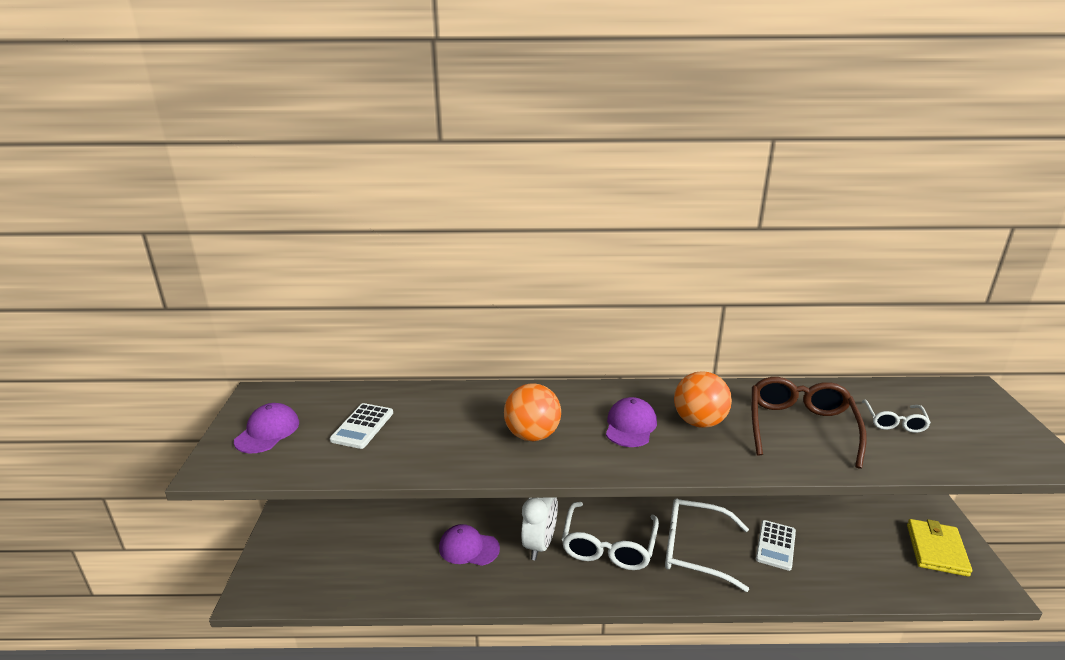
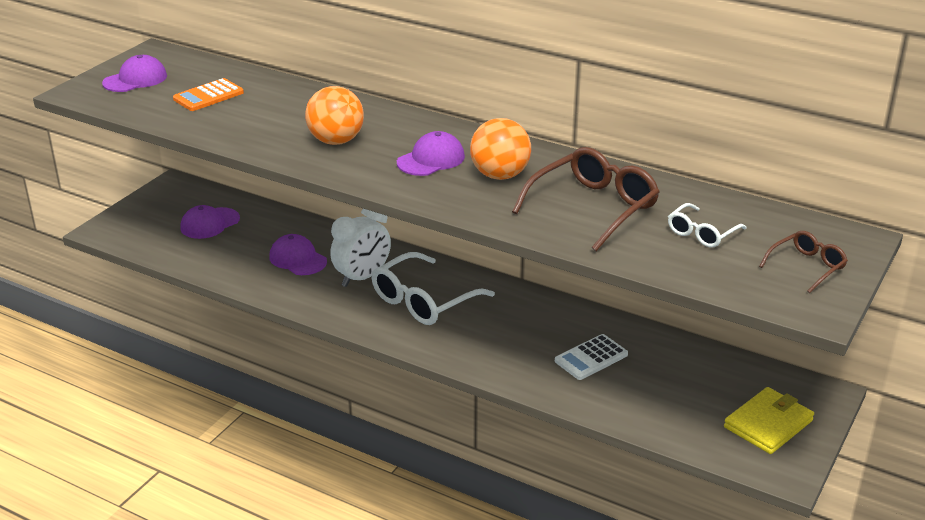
camera: 30 degrees right, 5 degrees up
white calculator [330,403,393,449] -> orange calculator [173,78,244,111]
white glasses [665,498,749,592] -> none
none -> purple cap [180,205,240,239]
none -> brown glasses [759,231,848,293]

